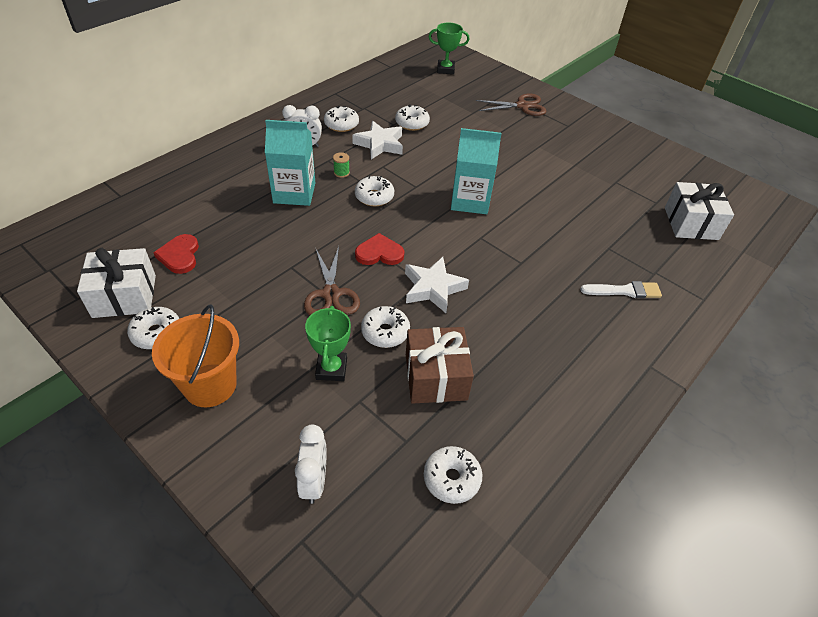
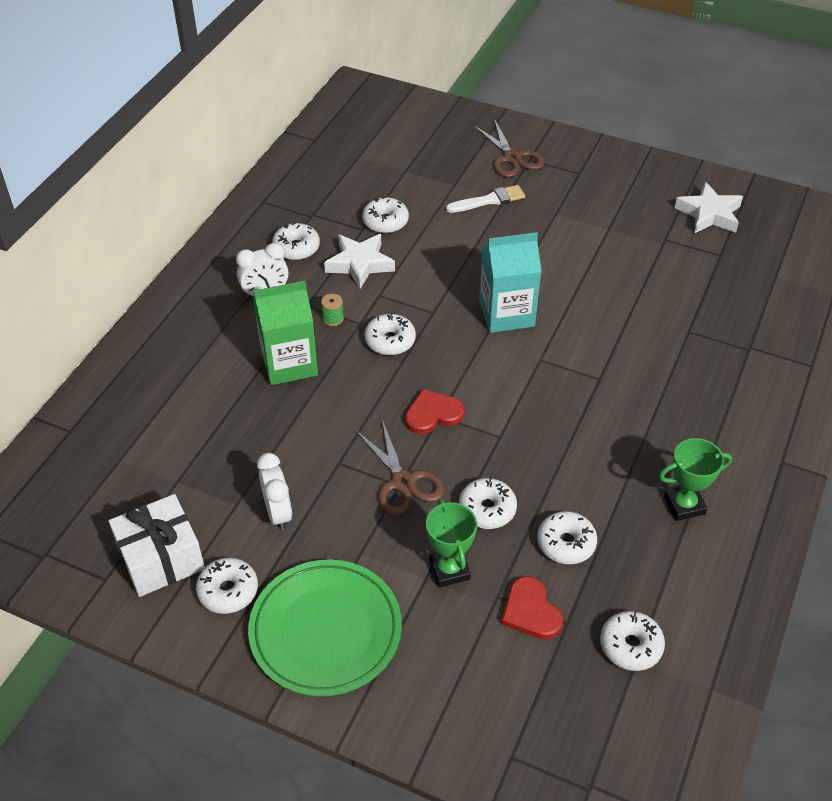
camera: 15 degrees left, 0 degrees up
orange bucket [152,304,239,407] -> green plate [248,559,402,696]
red heart [153,234,199,274] -> red heart moved to [501,576,563,639]
turquoise carton [265,120,315,206] -> green carton [253,281,318,385]
white clock [295,424,326,504] -> white clock moved to [257,453,292,531]
white star [405,257,469,313] -> white star moved to [674,182,743,233]
brown gift [406,327,474,404] -> white donut [537,511,597,564]
green trophy [429,22,469,74] -> green trophy moved to [659,438,732,521]
brown scissors [476,94,547,116] -> brown scissors turned 90 degrees clockwise [474,119,544,177]
white brush [580,281,662,298] -> white brush moved to [446,185,525,213]
white gift [665,182,734,240] -> none

